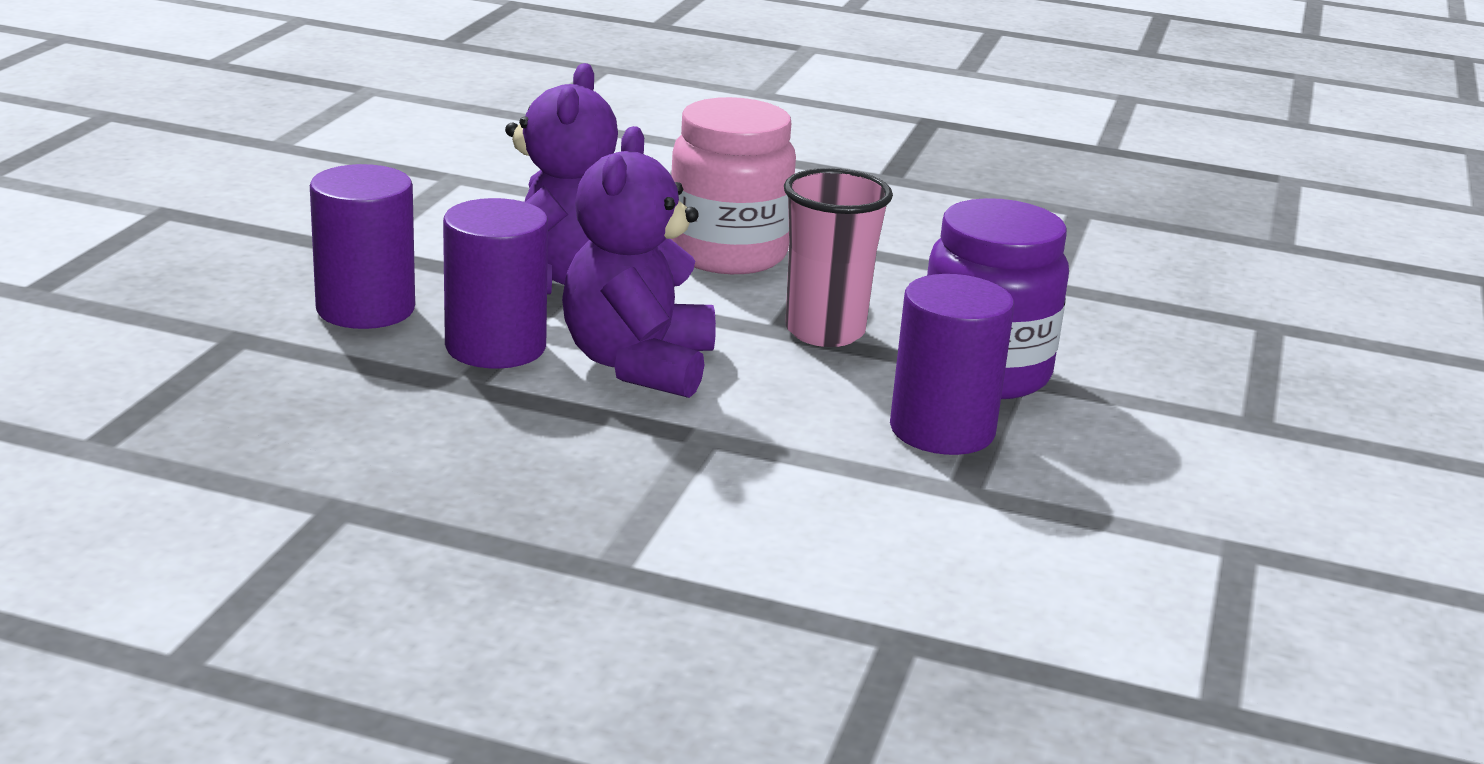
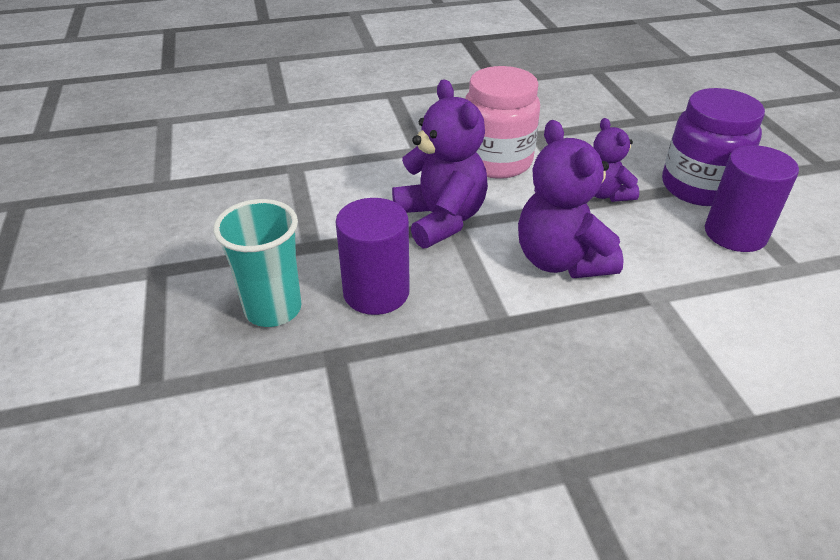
camera: 30 degrees left, 15 degrees up
purple cylinder [443,198,548,369] -> none
pink cup [784,168,893,347] -> purple teddy bear [594,118,639,202]
none -> turquoise cup [213,199,302,327]

